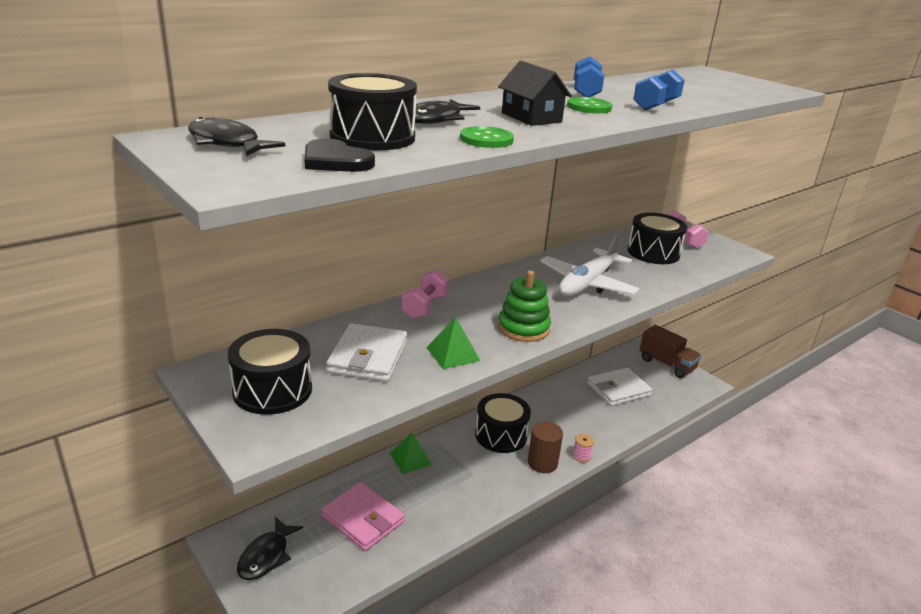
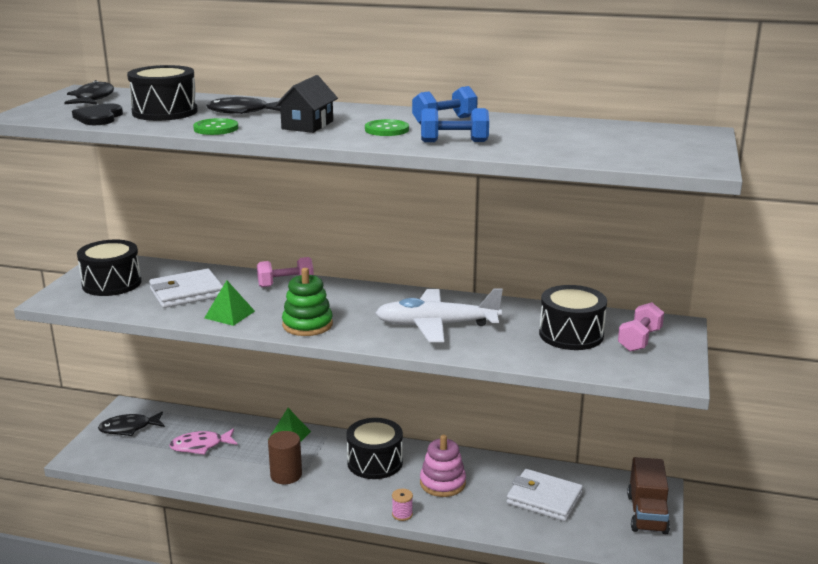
camera: 55 degrees right, 5 degrees down
pink wallet [321,482,405,551] -> pink fish [169,428,237,455]
brown cylinder [528,421,563,473] -> brown cylinder moved to [268,431,302,484]
none -> pink stacking toy [420,435,466,497]

